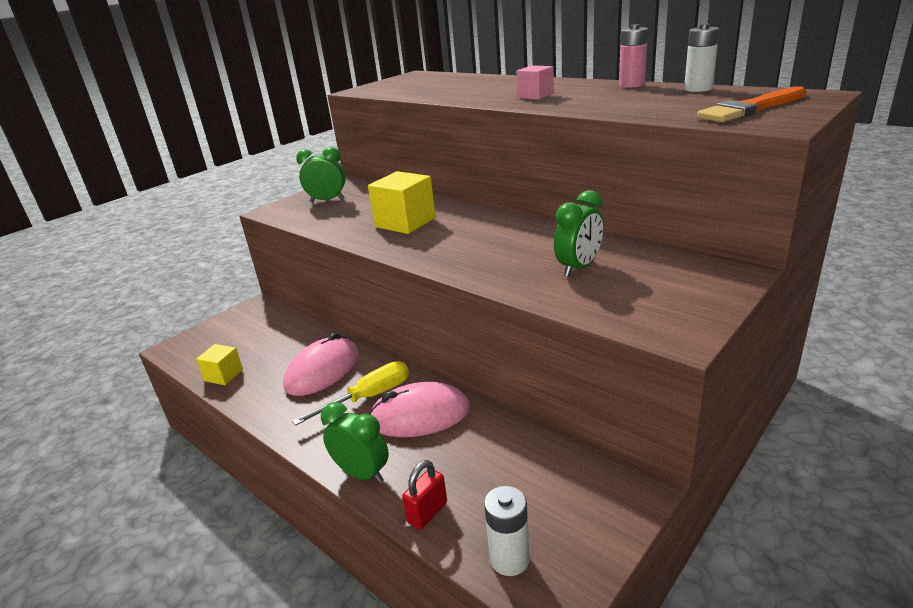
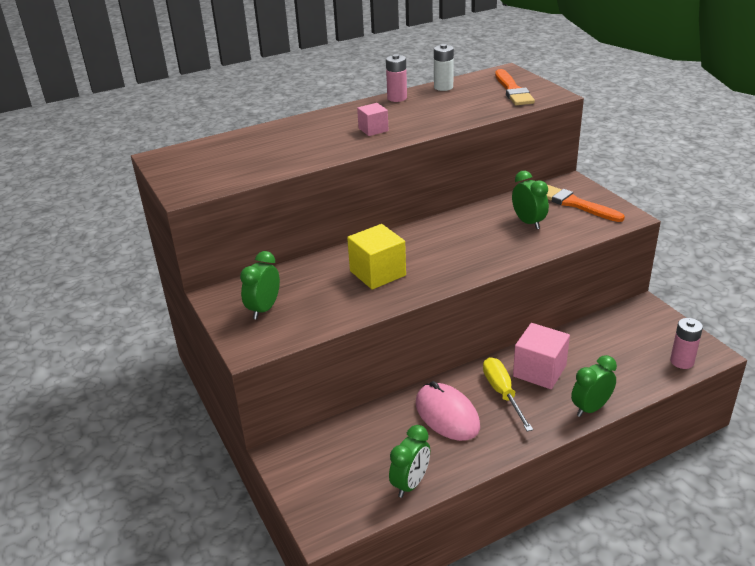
camera: 70 degrees left, 5 degrees up
yellow cube [196,344,243,385] -> green clock [389,425,430,498]
pink mouse [369,382,470,437] -> pink cube [513,323,570,389]
red padlock [402,460,447,530] -> none
white battery [484,486,530,576] -> pink battery [670,318,703,369]
none -> orange brush [547,185,625,222]

